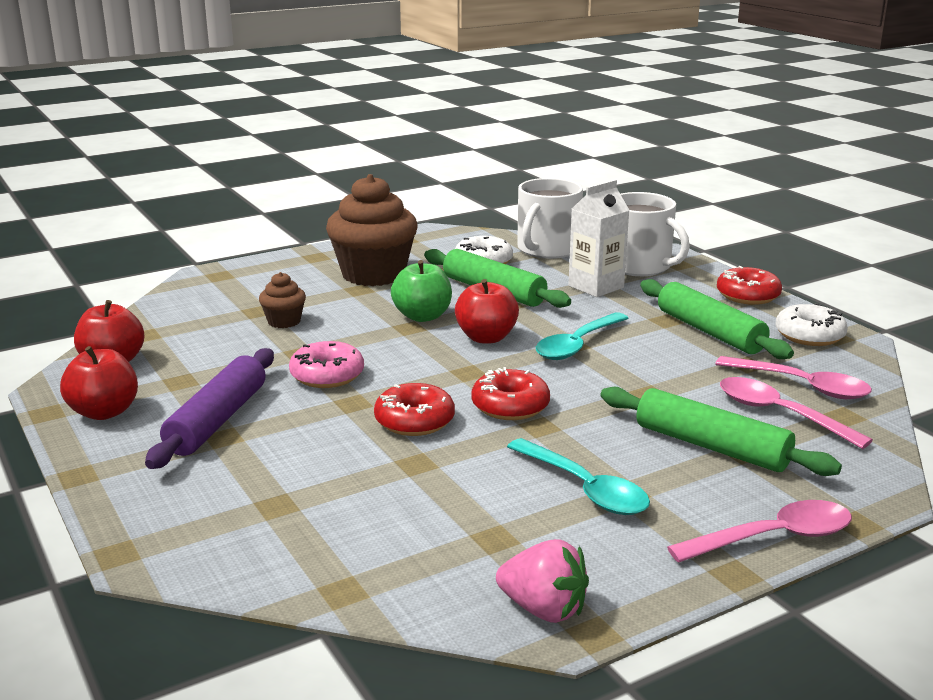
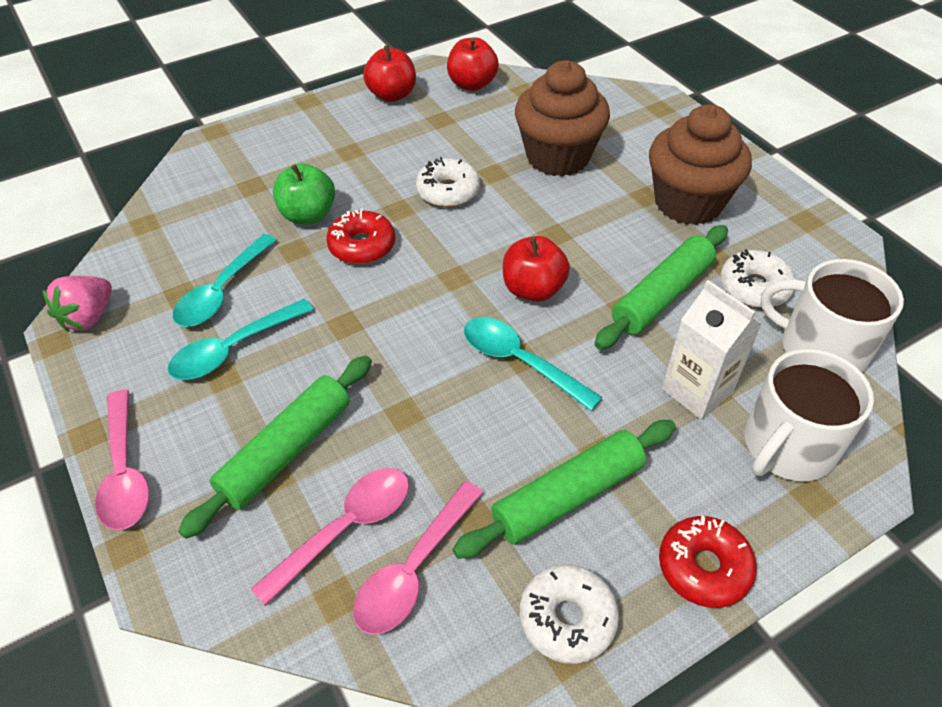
camera: 90 degrees right, 25 degrees up
purple rolling pin [145,348,274,469] -> none
brown cupcake [259,272,306,328] -> brown cupcake [515,60,610,176], size x2.15
pink donut [289,341,364,388] -> white donut [416,157,480,207]
green apple [391,260,452,322] -> green apple moved to [273,164,335,224]
red donut [471,367,550,420] -> none
none -> turquoise spoon [172,234,277,327]

